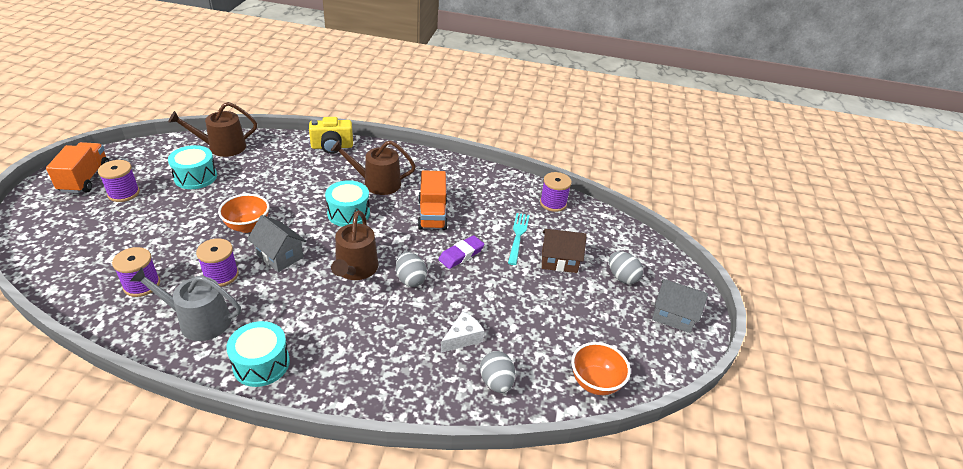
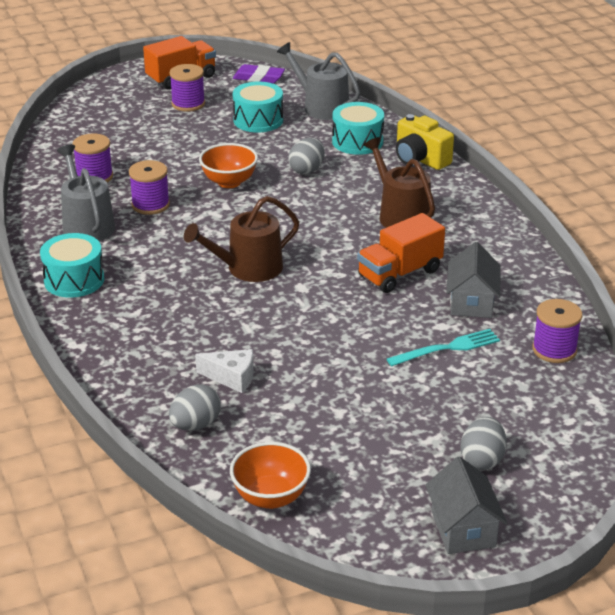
camera: 60 degrees right, 5 degrees down
brown watering can [168,102,257,157] -> grey watering can [277,42,360,120]
grey house [247,215,306,272] -> grey house moved to [446,242,501,318]
turquoise drum [325,180,370,227] -> turquoise drum moved to [332,102,384,155]
grey egg [396,252,427,287] -> grey egg moved to [288,137,325,175]
purple eraser [438,235,484,269] -> purple eraser moved to [233,64,285,83]
brown house [542,229,587,273] -> none

